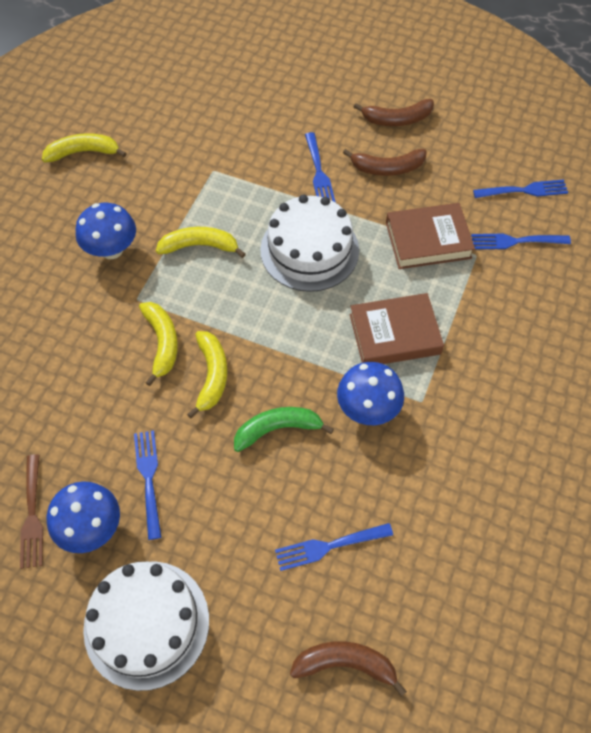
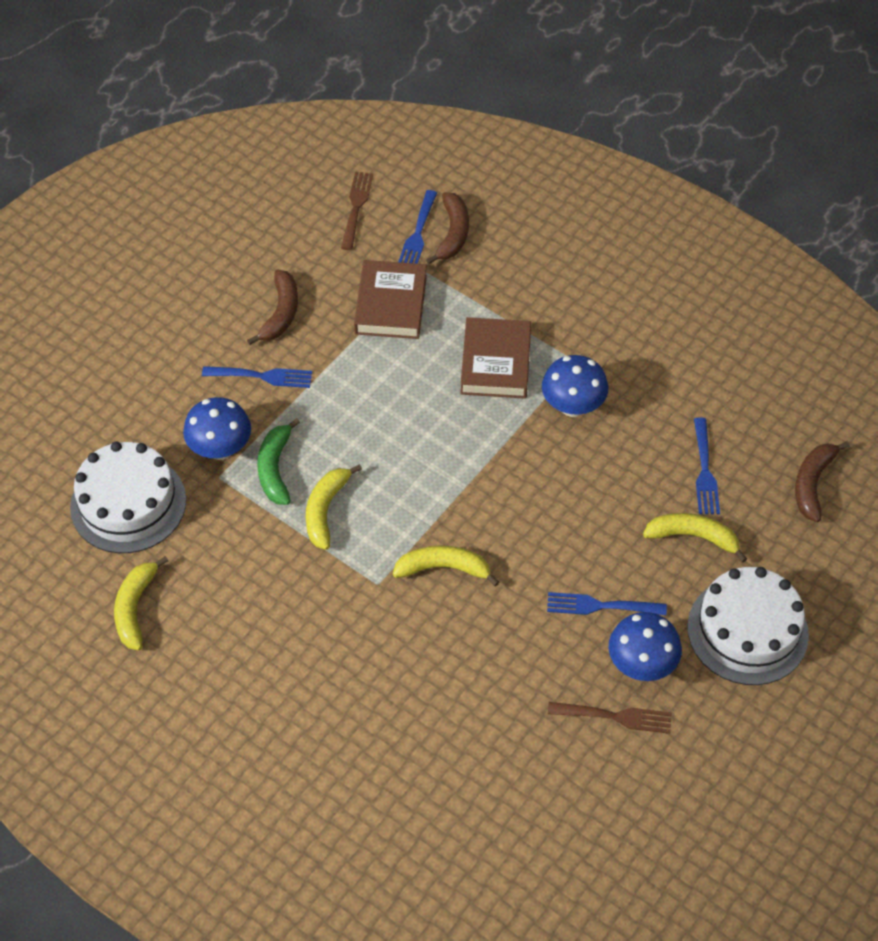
camera: 75 degrees left, 5 degrees down
blue mushroom [75,203,136,259] -> blue mushroom moved to [183,397,251,460]
yellow banana [187,331,227,418] -> yellow banana moved to [643,513,747,563]
green banana [234,407,334,452] -> green banana moved to [257,418,300,505]
white cake [260,195,359,292] -> white cake moved to [70,441,186,553]
brown banana [354,99,434,126] -> brown banana moved to [426,192,469,264]
blue fork [473,179,568,198] -> brown fork [341,171,373,250]

